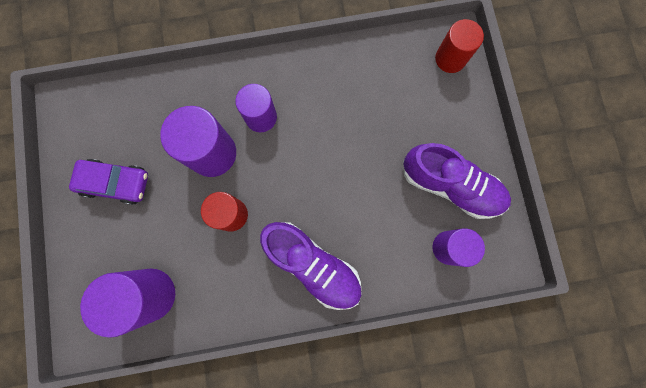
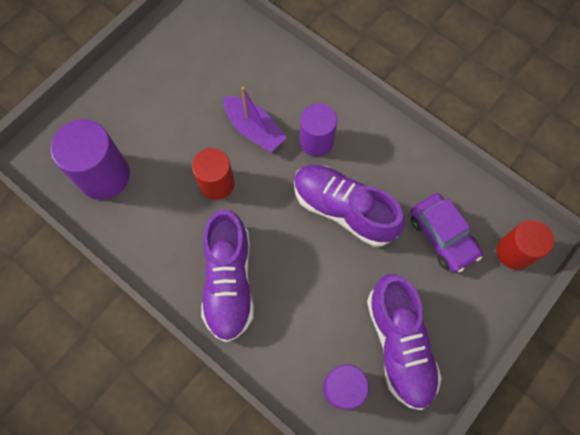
camera: 50 degrees right, 10 degrees down
purple car [69,159,148,205] -> purple car moved to [410,193,483,273]
purple cylinder [160,106,236,177] -> purple boat [223,87,287,152]
none -> purple shoe [294,165,405,247]

